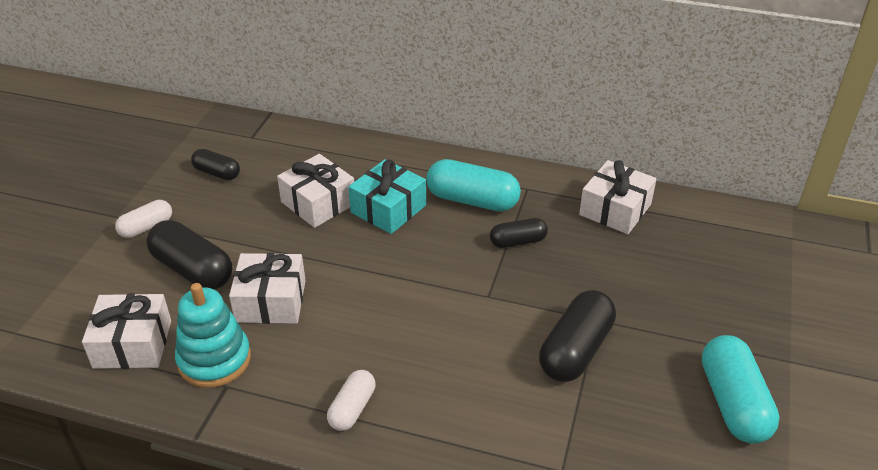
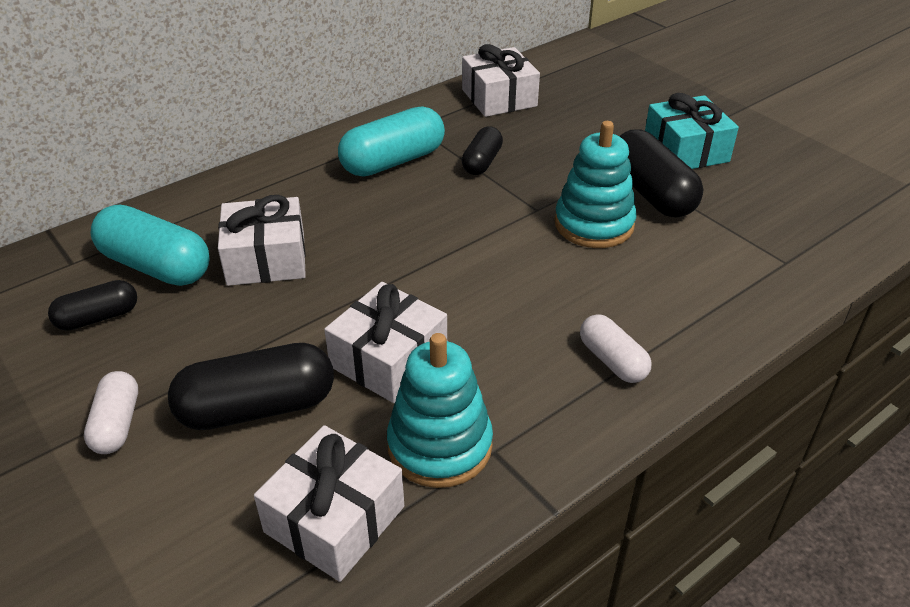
camera: 55 degrees left, 0 degrees up
turquoise gift [348,159,426,234] -> turquoise gift moved to [645,93,739,169]
turquoise capsule [702,335,780,444] -> turquoise capsule moved to [90,205,210,286]
none -> turquoise stacking toy [555,121,637,248]

